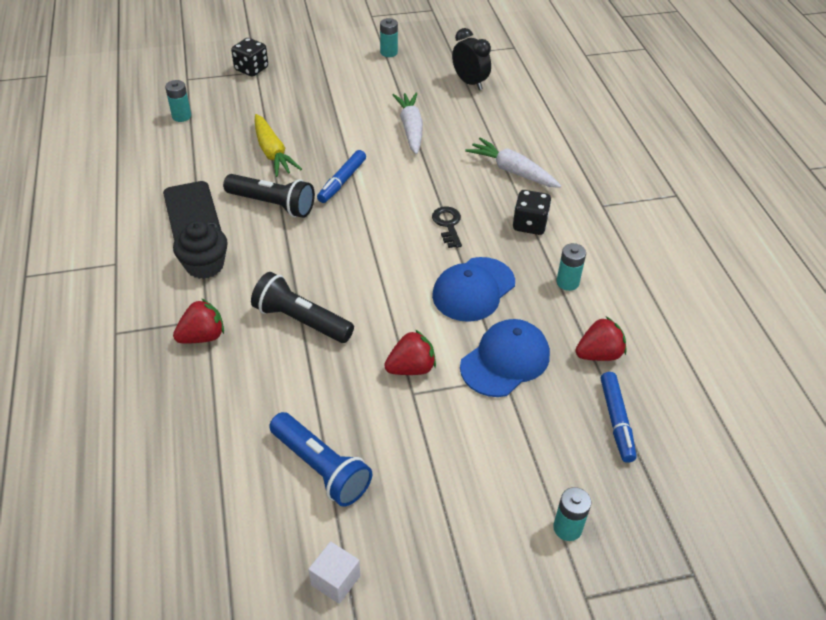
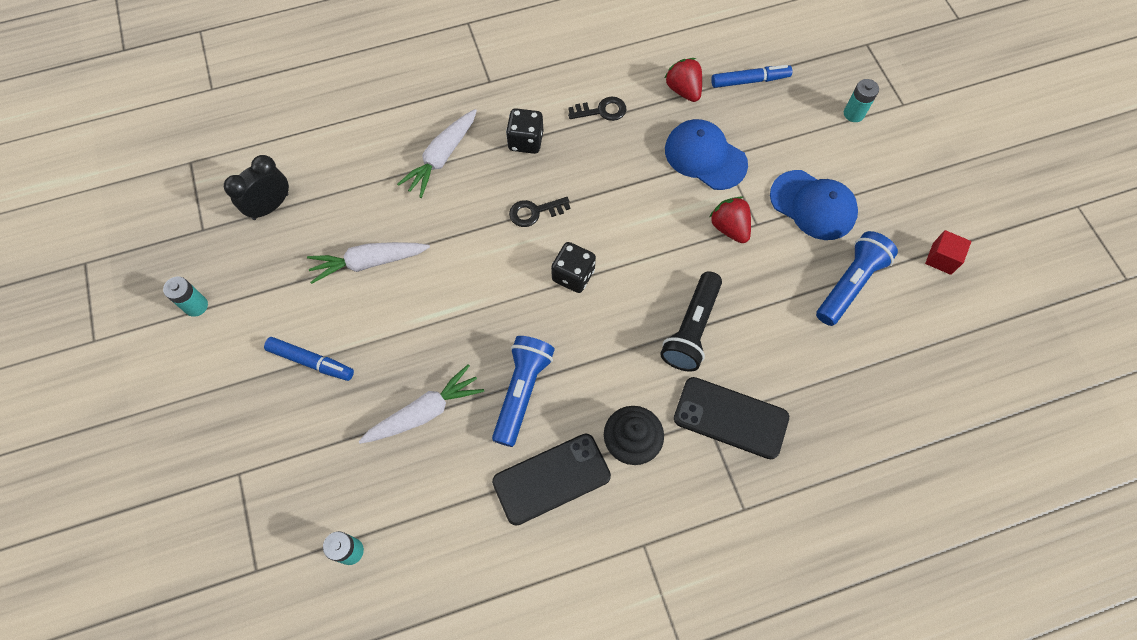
camera: 95 degrees left, 20 degrees up
red strawberry [173,298,224,343] -> black phone [674,377,789,459]
black flashlight [223,174,315,218] -> blue flashlight [492,336,555,447]
black dice [231,38,268,77] -> black dice moved to [551,242,596,293]
yellow carrot [255,114,302,177] -> white carrot [358,364,484,444]
white cube [308,541,360,604] -> red cube [925,230,971,275]
blue marker [317,150,366,203] -> blue marker moved to [264,337,354,381]
blue cap [432,257,515,322] -> blue cap moved to [770,170,858,240]
turquoise battery [556,243,586,291] -> black key [568,97,626,121]

